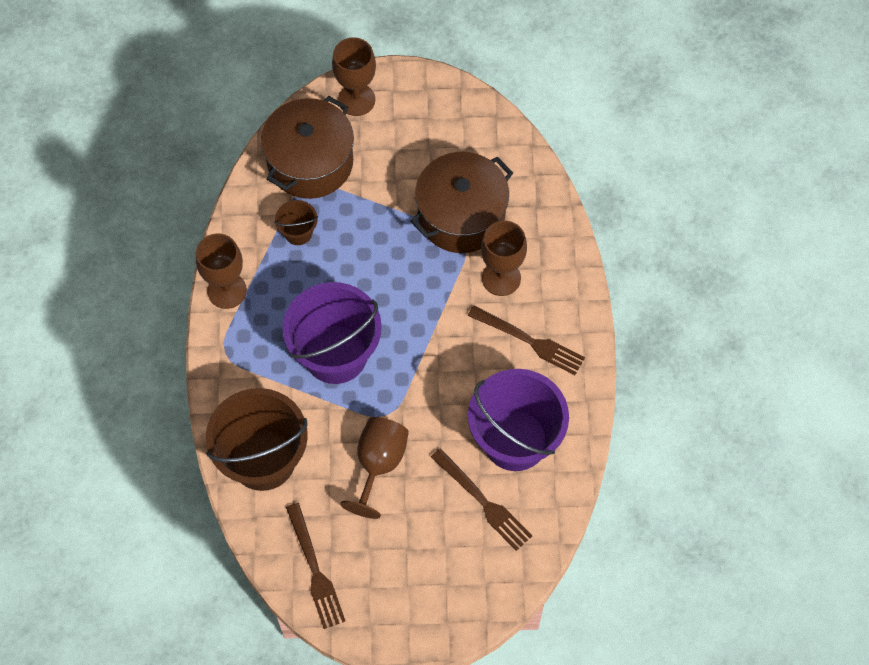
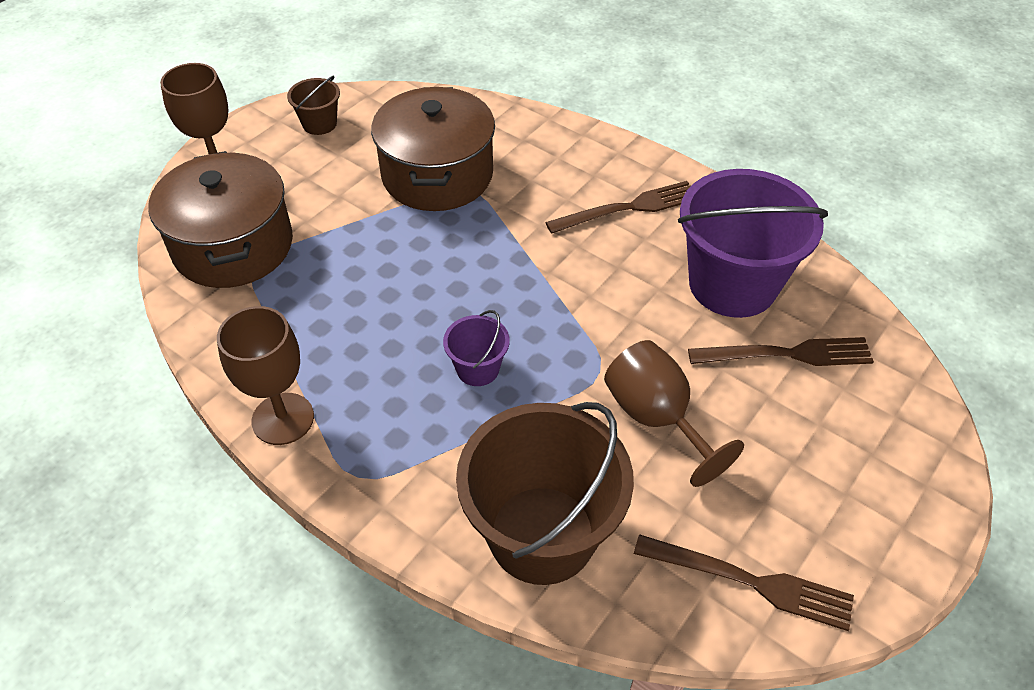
camera: 50 degrees left, 15 degrees down
brown bucket [274,200,318,245] -> brown bucket moved to [287,76,340,135]
purple bucket [283,282,382,384] -> purple bucket [443,310,510,386], size x0.45
brown goblet [481,221,527,296] -> none

